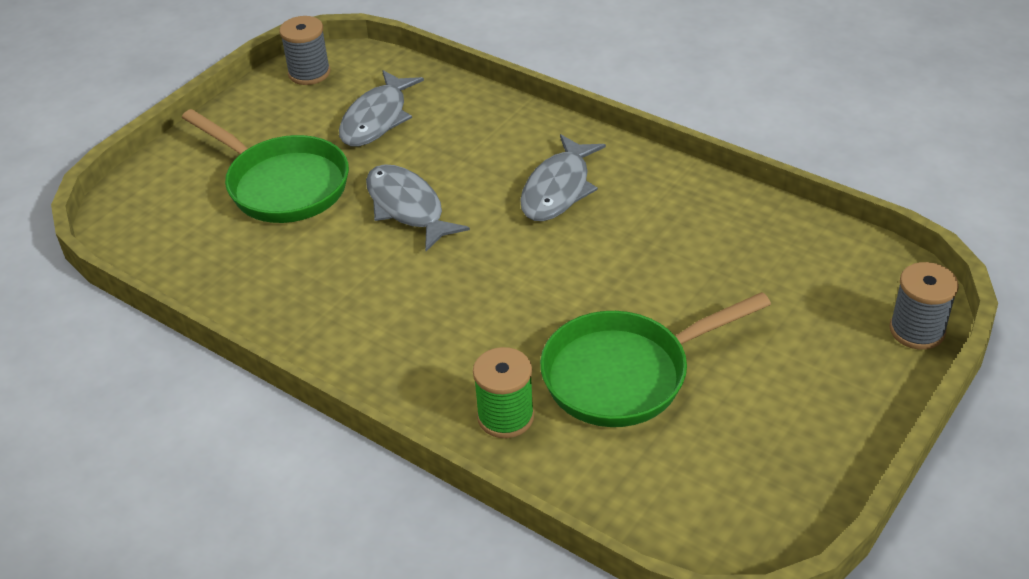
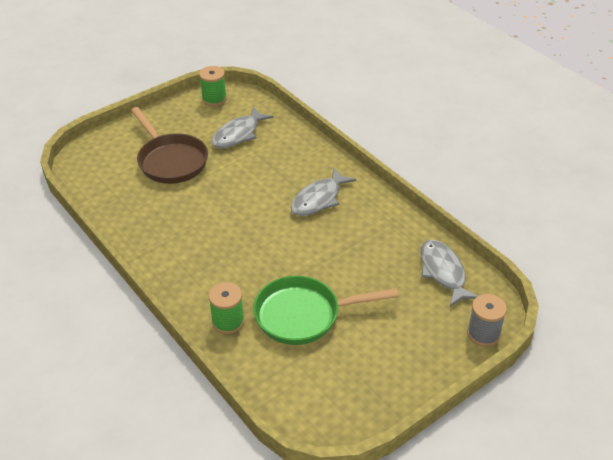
camera: 15 degrees right, 0 degrees up
green pan [182,109,349,223] -> brown pan [131,107,208,184]
grey spool [279,16,330,85] -> green spool [199,66,227,106]
grey fish [366,164,470,251] -> grey fish moved to [421,240,478,307]

